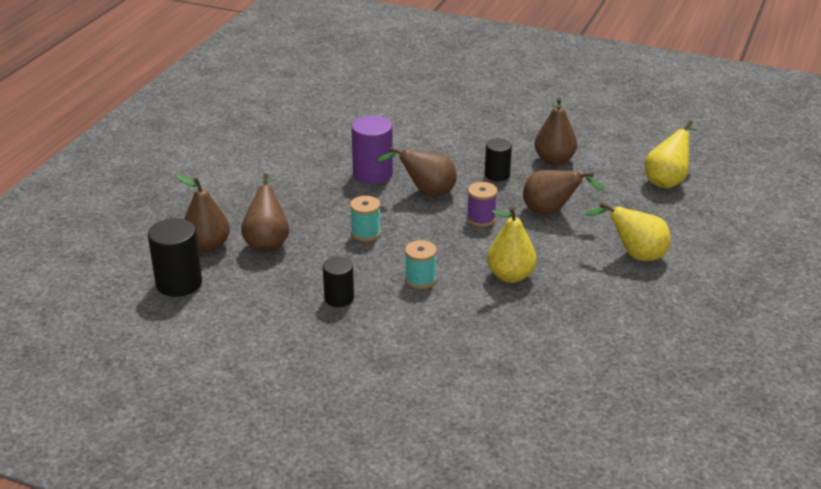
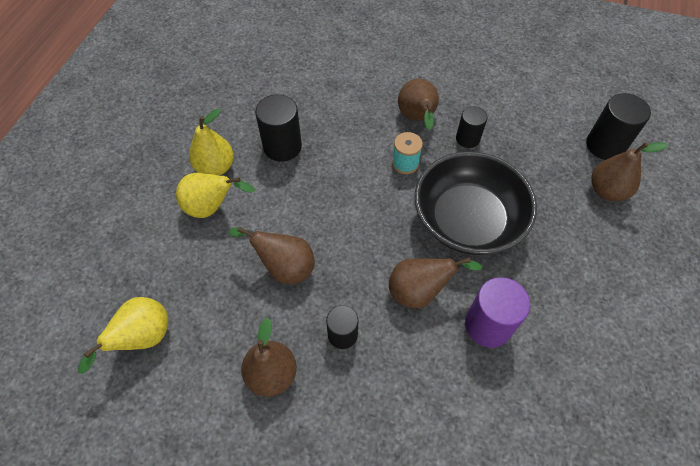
camera: 175 degrees right, 25 degrees up
brown pear [241,173,289,252] -> brown pear moved to [398,79,439,130]
turquoise spool [350,196,381,242] -> black bowl [414,152,537,255]
purple spool [467,182,498,227] -> none
yellow pear [487,207,537,283] -> yellow pear moved to [189,108,234,176]
none -> black cylinder [255,94,302,162]

